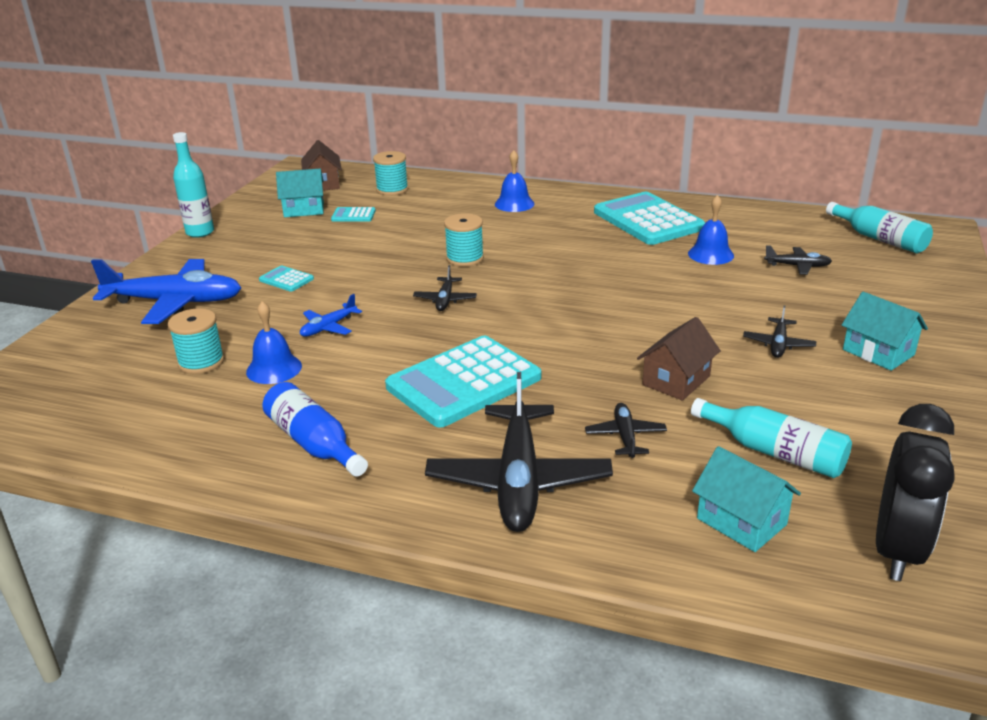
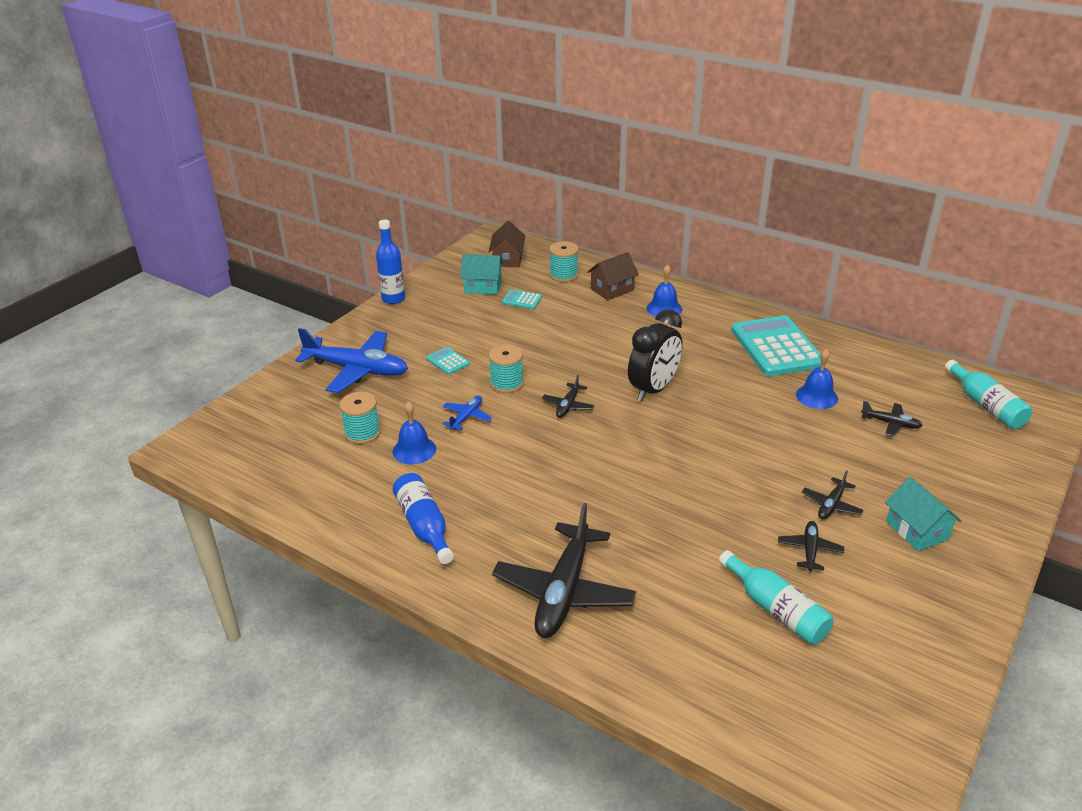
camera: 15 degrees right, 5 degrees up
turquoise bottle [173,132,214,238] -> blue bottle [376,220,405,304]
blue plane [300,294,362,337] -> blue plane turned 150 degrees clockwise [442,395,492,430]
turquoise calculator [385,336,541,428] -> none
turquoise spool [444,213,484,267] -> turquoise spool moved to [488,344,524,393]
black plane [585,403,667,458] -> black plane moved to [778,521,844,571]
brown house [637,317,721,401] -> brown house moved to [587,252,639,300]
turquoise house [692,446,801,552] -> none
black clock [876,404,955,581] -> black clock moved to [628,309,683,402]

